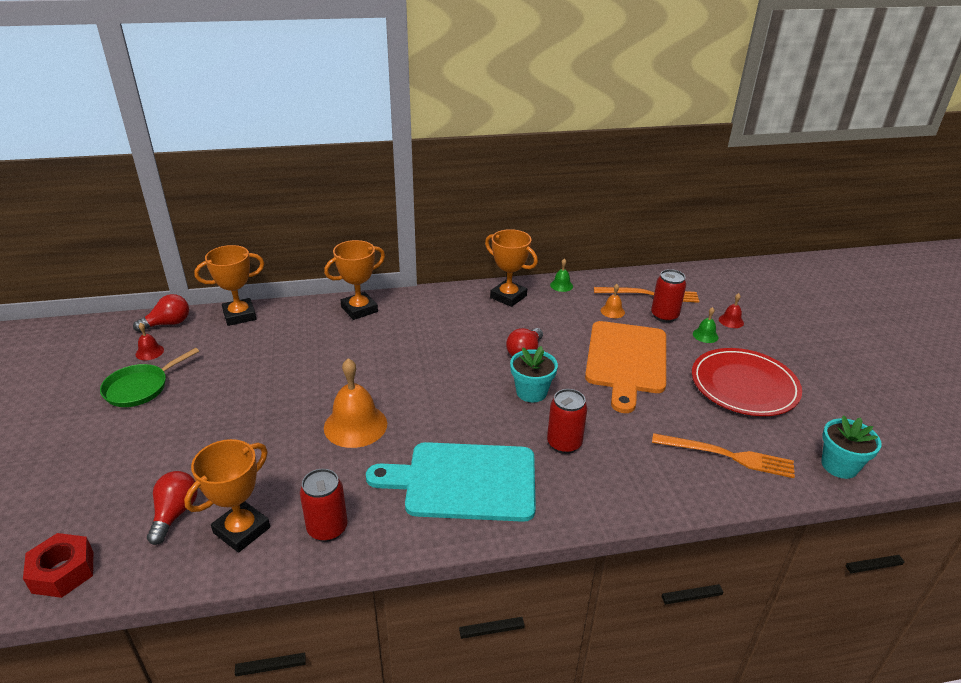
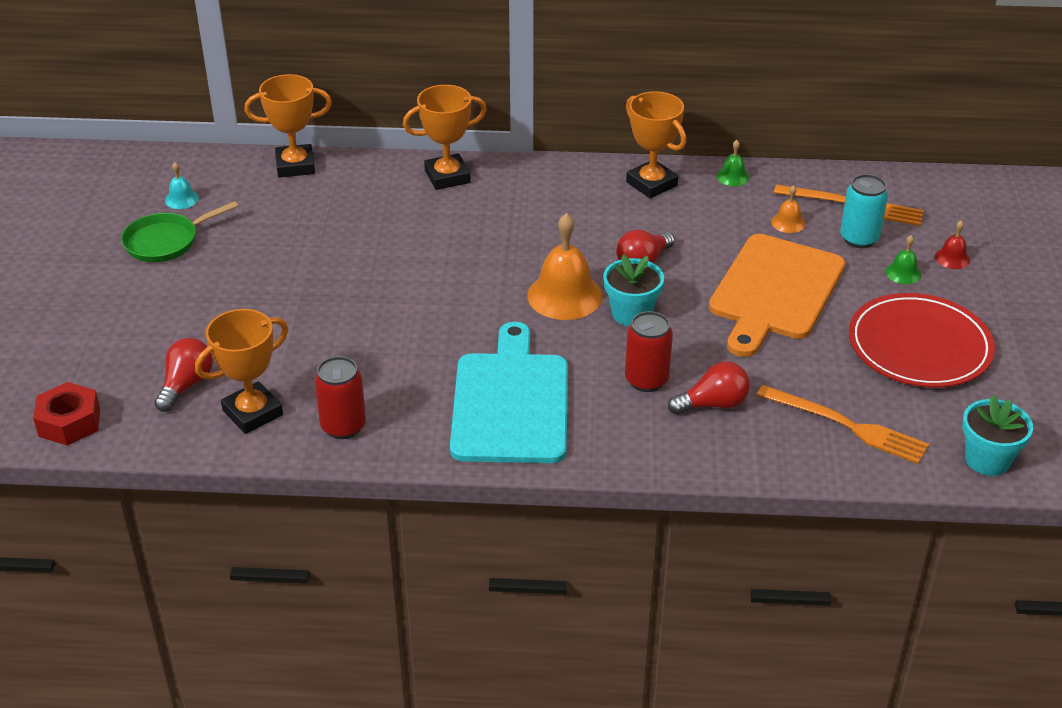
camera: 15 degrees right, 5 degrees up
red light bulb [133,294,189,332] -> red light bulb moved to [668,362,750,415]
red bell [136,323,164,360] -> turquoise bell [165,162,199,209]
orange bell [324,358,387,448] -> orange bell moved to [527,213,603,320]
turquoise cutting board [366,442,536,522] -> turquoise cutting board turned 75 degrees clockwise [450,322,568,463]
red can [651,269,686,322] -> turquoise can [840,174,888,248]

